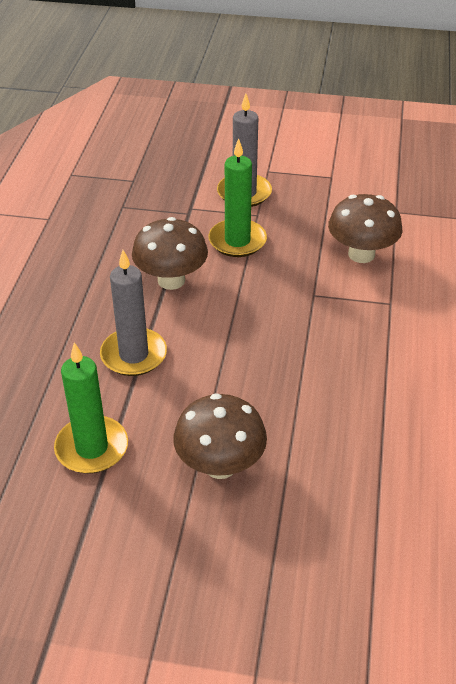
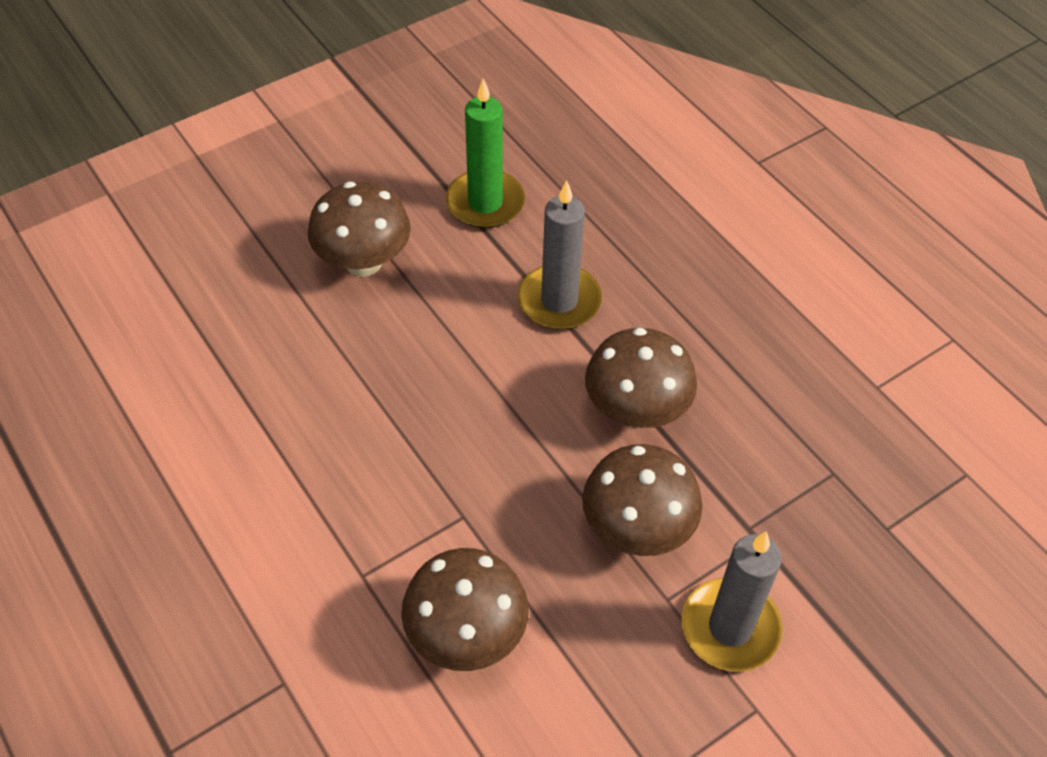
camera: 135 degrees right, 10 degrees up
green candle [208,138,267,257] -> brown mushroom [582,444,703,556]

